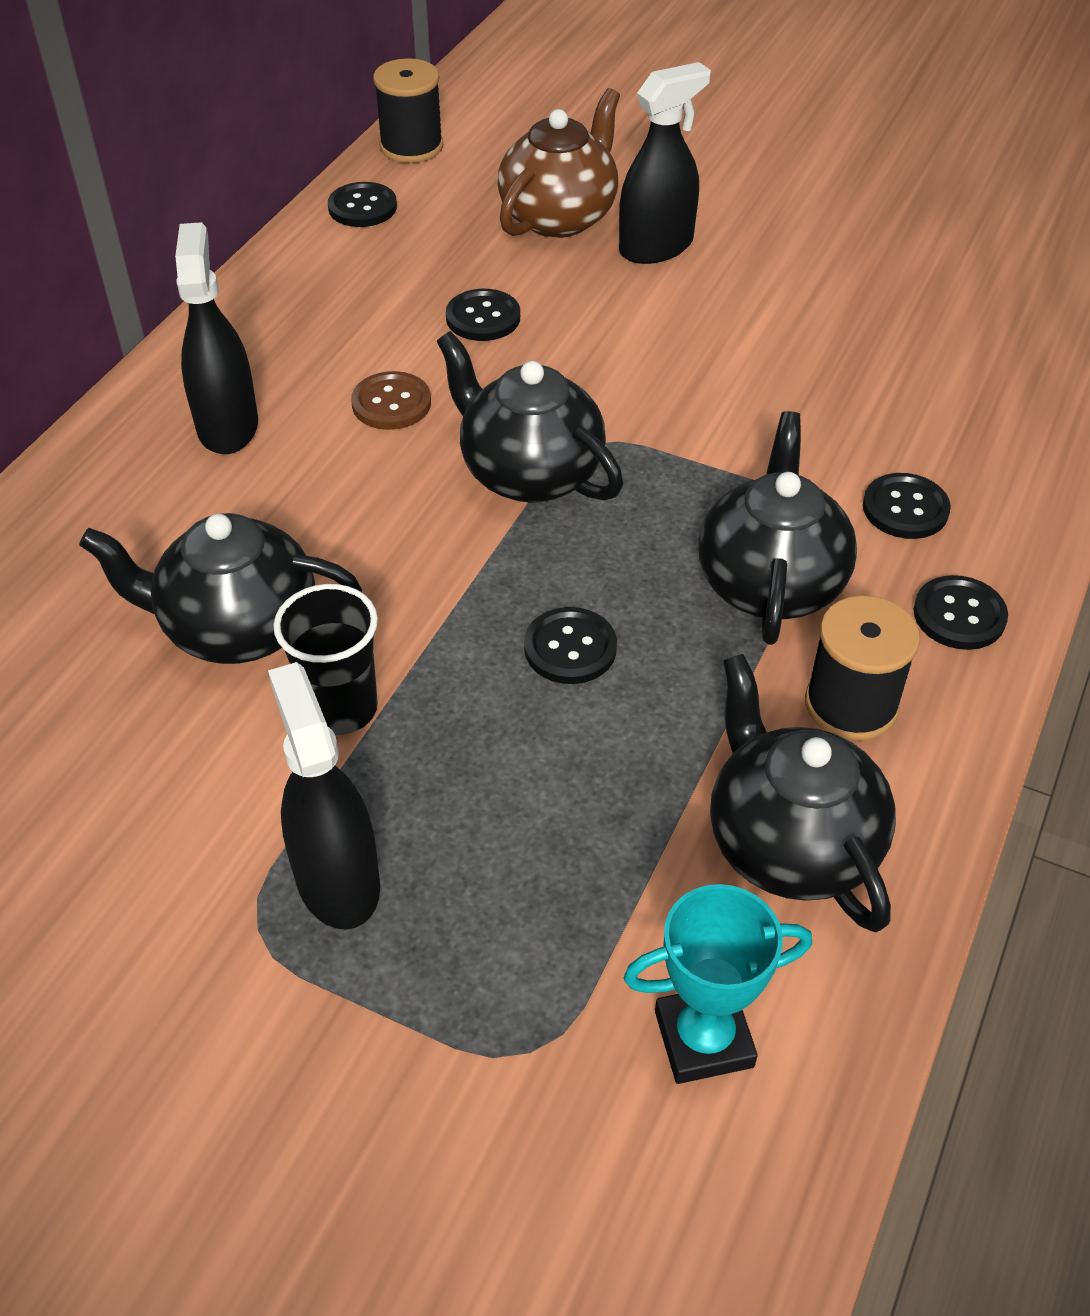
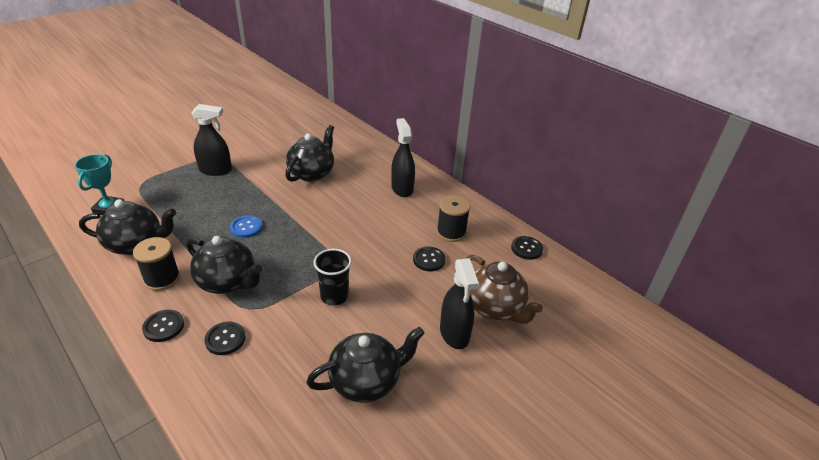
camera: 110 degrees right, 10 degrees down
black spray bottle [175,222,258,454] -> black spray bottle turned 120 degrees counterclockwise [391,118,415,197]
black cup [273,584,378,735] -> black cup moved to [313,249,352,306]
brown button [351,371,431,430] -> none
black spool [373,58,443,163] -> black spool moved to [437,195,471,242]
black teapot [436,331,623,503] -> black teapot moved to [306,327,425,403]
black button [524,607,617,684] -> blue button [230,215,262,238]

